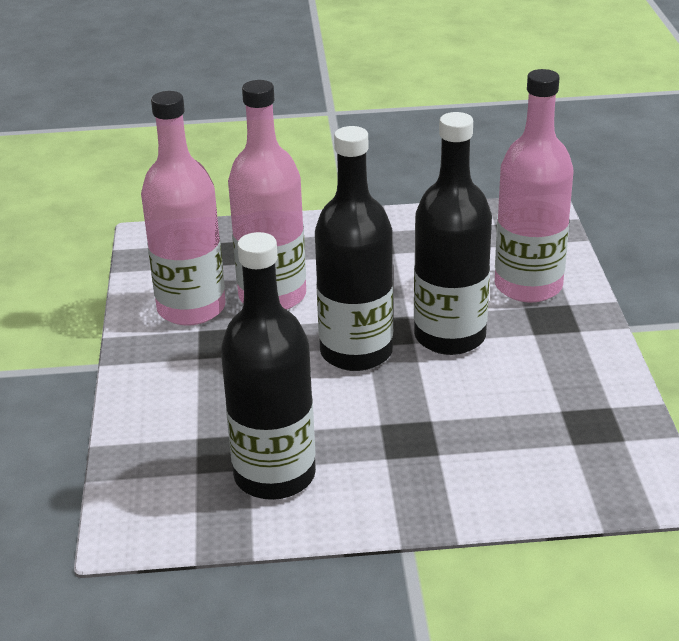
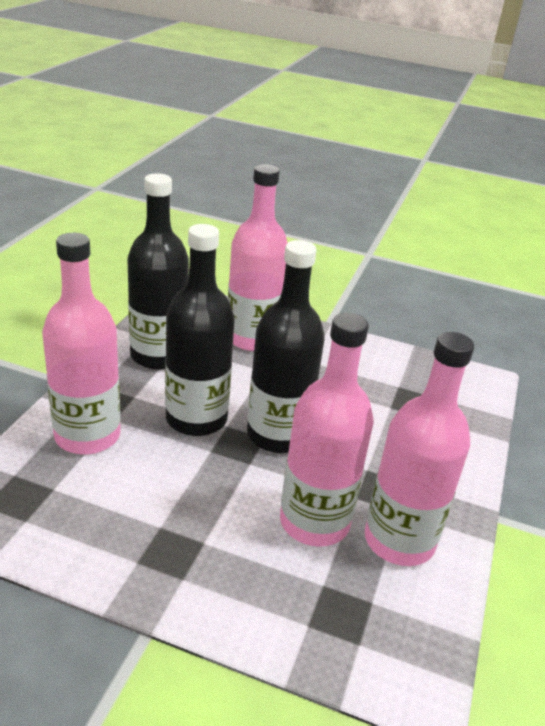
camera: 160 degrees left, 0 degrees up
black bottle [221,232,316,500] -> black bottle moved to [128,173,189,370]
none -> pink bottle [228,164,288,351]

